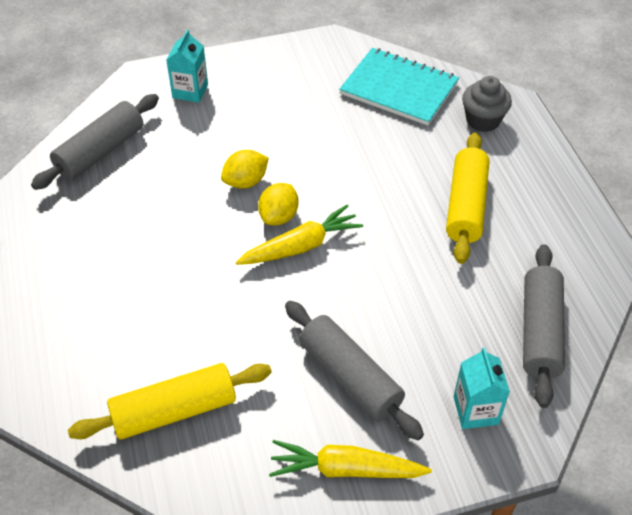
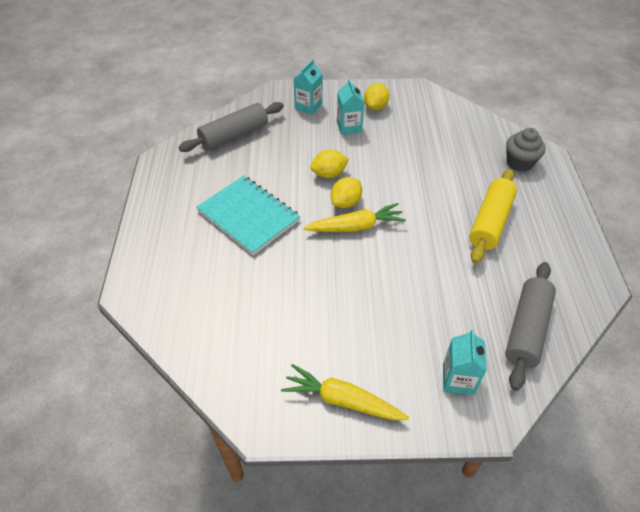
camera: 15 degrees right, 0 degrees up
yellow rolling pin [68,363,272,439] -> none
grey rolling pin [285,301,424,440] -> none
turquoise notebook [339,48,459,125] -> turquoise notebook moved to [196,175,301,255]
none -> turquoise carton [337,79,364,135]
none -> yellow lemon [364,83,390,110]

